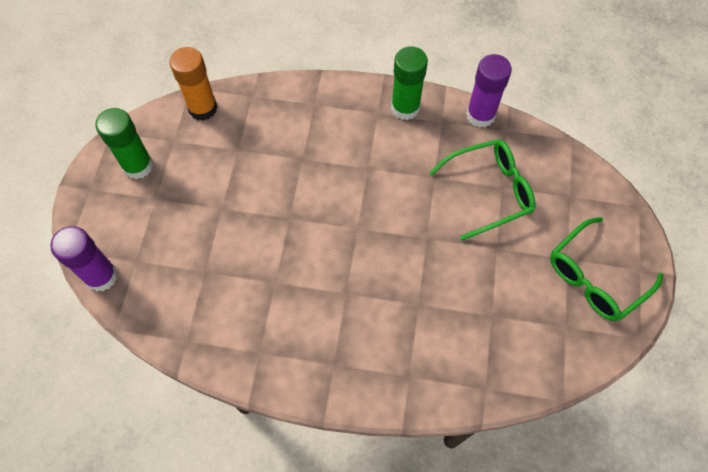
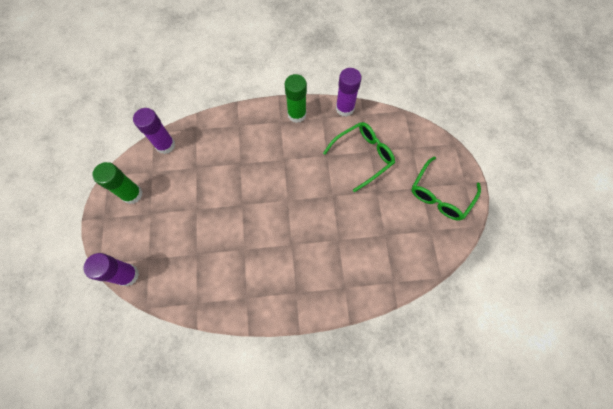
camera: 15 degrees left, 5 degrees up
orange glue stick [170,47,217,121] -> purple glue stick [133,108,175,154]

